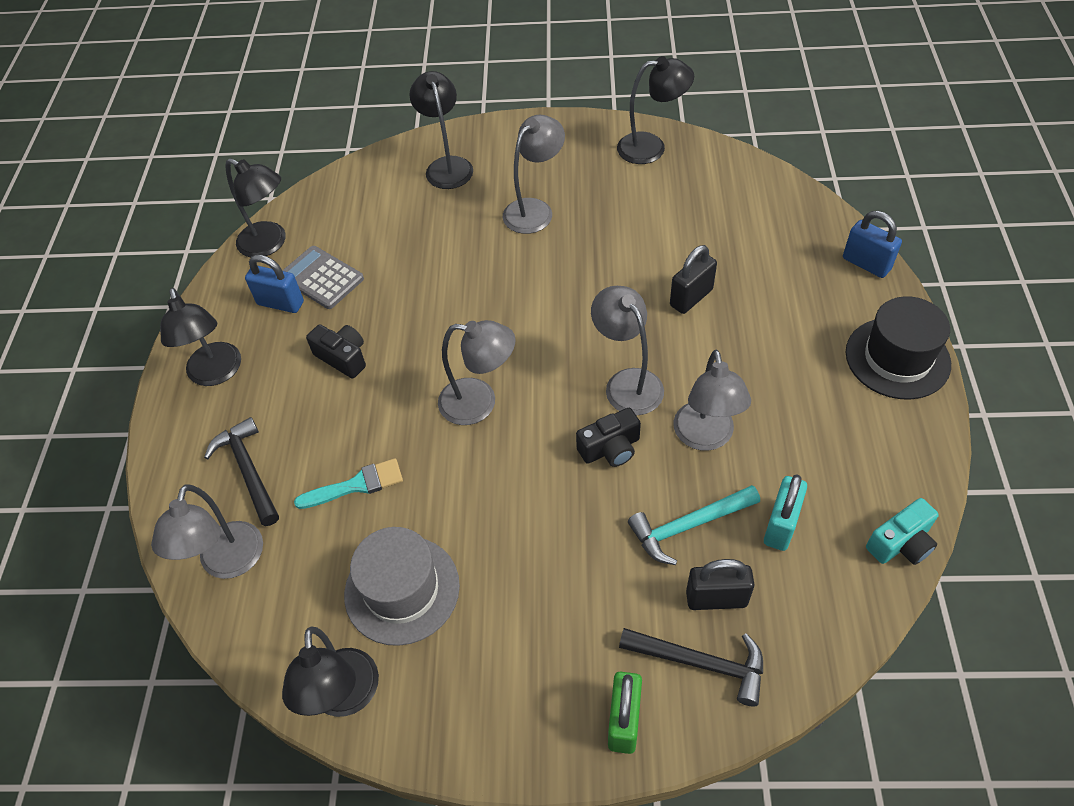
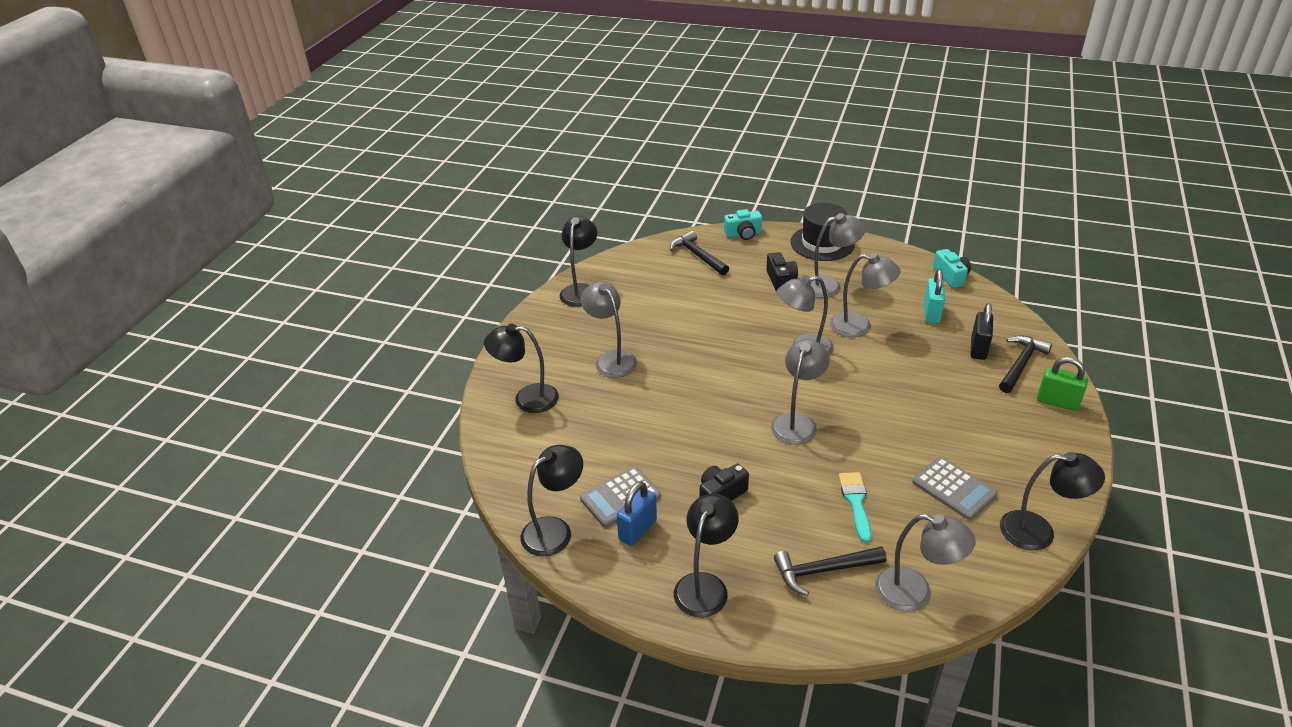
camera: 75 degrees left, 15 degrees down
black lamp [160,288,241,386] -> black lamp turned 60 degrees counterclockwise [674,494,738,617]
grey hat [344,527,460,646] -> grey calculator [912,457,998,520]
black camera [576,408,641,467] -> black camera moved to [766,252,798,291]
turquoise hammer [628,485,760,565] -> none
black padlock [670,245,717,314] -> none
turquoise padlock [764,474,807,551] -> turquoise padlock turned 60 degrees clockwise [924,269,945,323]
blue padlock [843,211,902,278] -> turquoise camera [724,209,762,240]
none -> black hammer [670,230,729,276]
none -> grey lamp [810,213,865,298]

